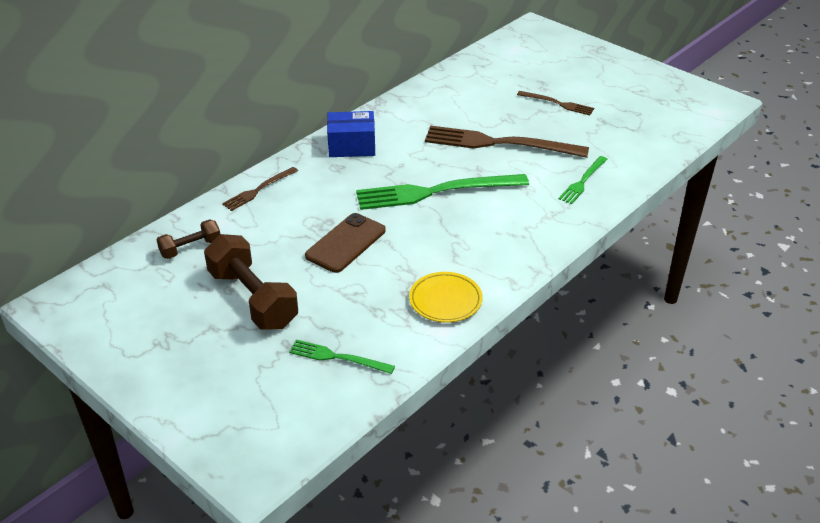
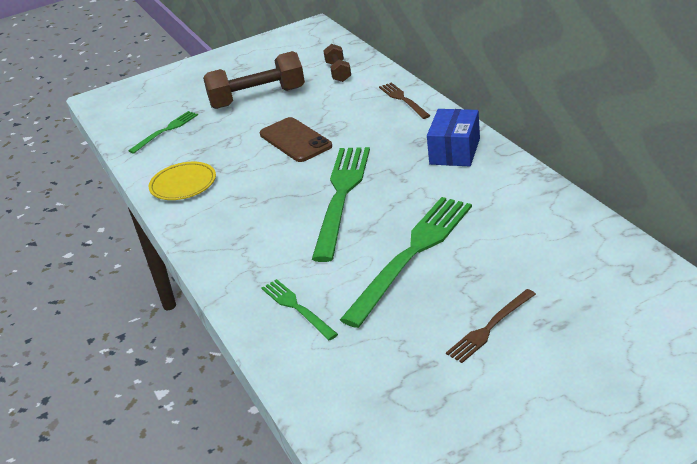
camera: 115 degrees right, 5 degrees down
brown fork [425,125,589,158] -> green fork [340,197,472,328]

